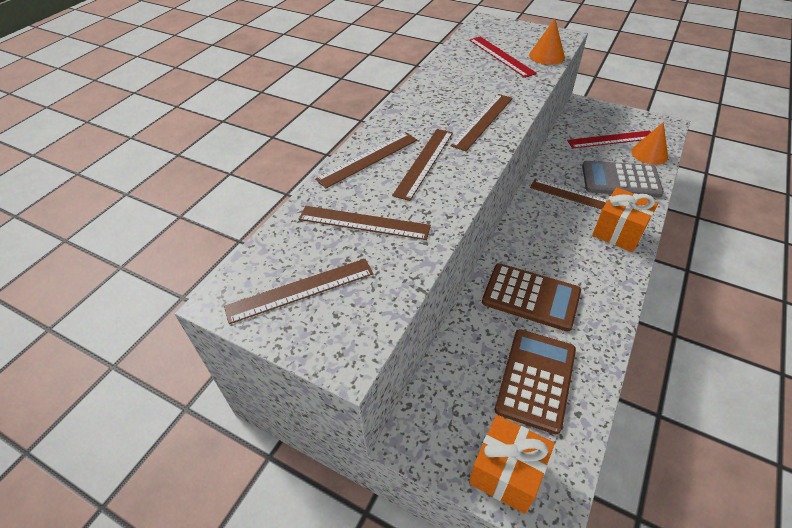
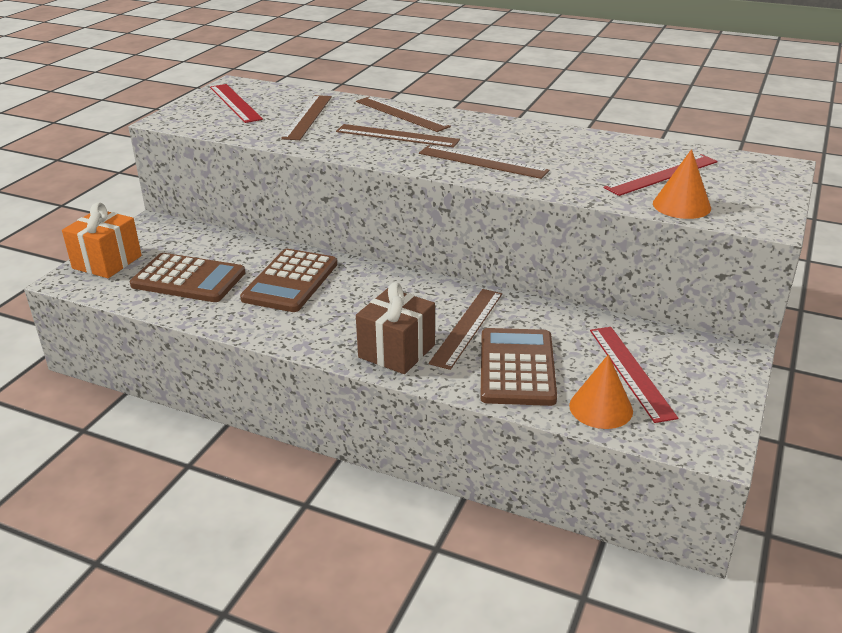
camera: 85 degrees right, 15 degrees down
brown ruler [224,259,373,324] -> red ruler [210,84,263,123]
grey calculator [582,161,664,198] -> brown calculator [480,328,557,406]
orange gift [592,187,658,252] -> brown gift [356,282,435,374]

